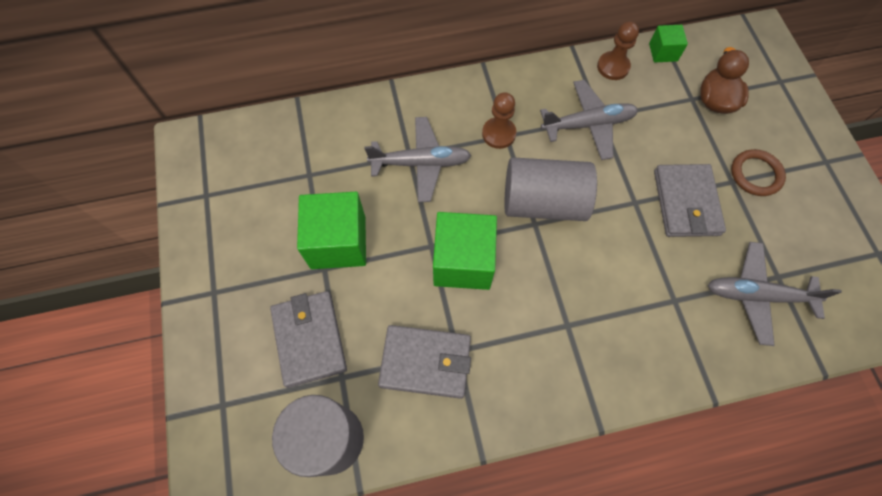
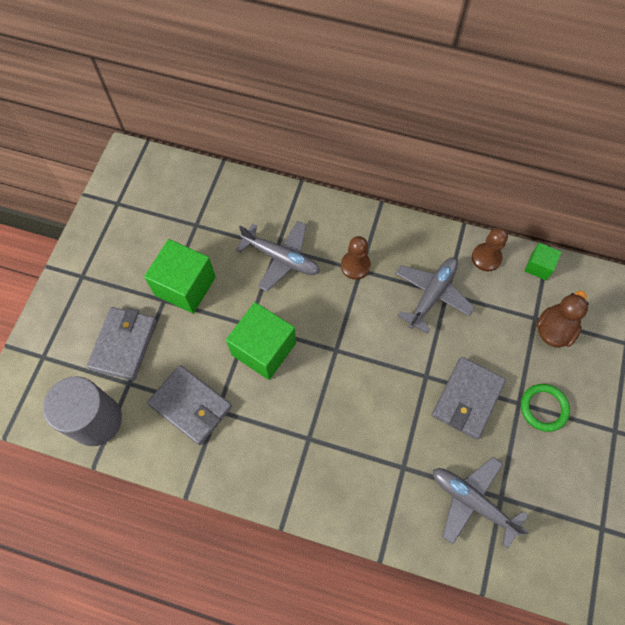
camera: 30 degrees right, 0 degrees up
grey cylinder [505,157,597,221] -> none
grey plane [540,80,638,160] -> grey plane turned 75 degrees counterclockwise [395,257,475,334]
brown ring [731,149,786,196] -> green ring [521,384,570,432]

